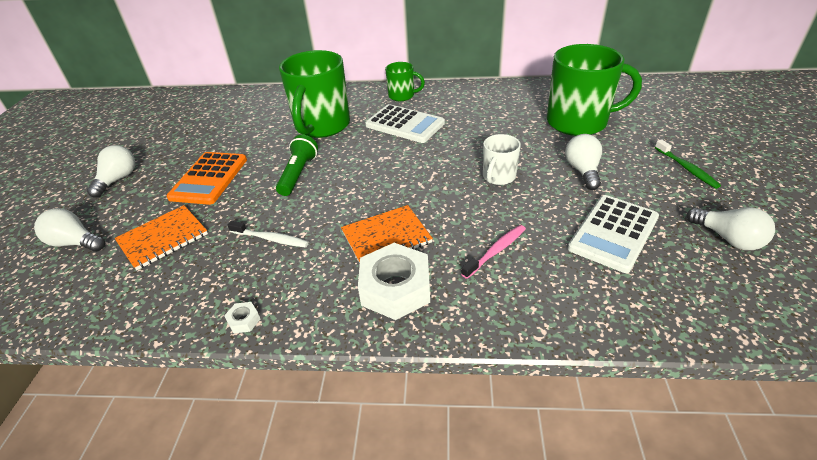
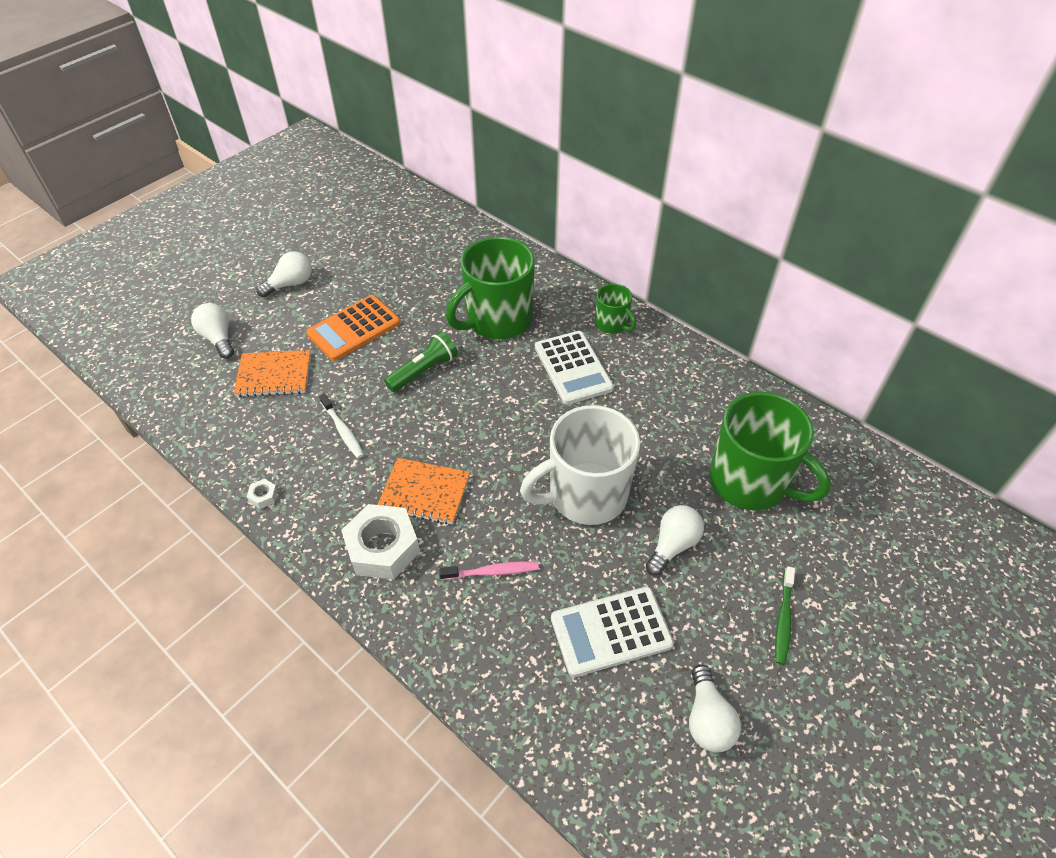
camera: 35 degrees right, 10 degrees up
white mug [483,134,521,185] -> white mug [520,405,640,525], size x2.01

